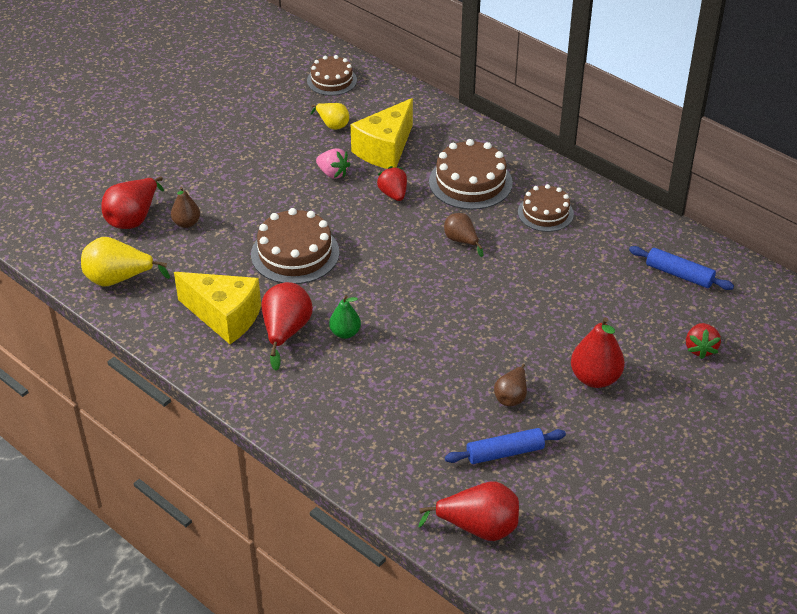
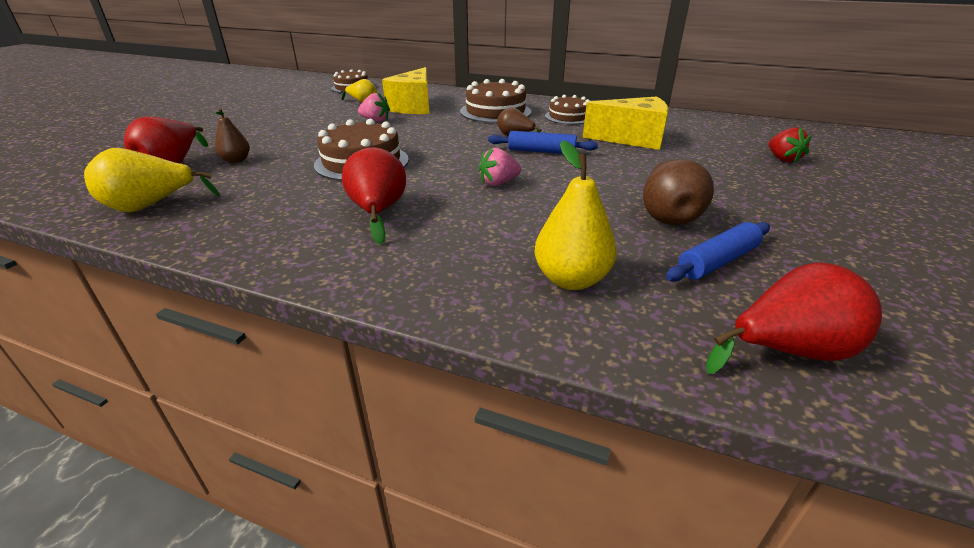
camera: 20 degrees left, 10 degrees down
yellow cheese [174,272,261,344] -> yellow cheese moved to [583,96,669,150]
green pear [329,295,361,339] -> none
red strawberry [377,166,407,201] -> none
brown pear [494,364,527,406] -> brown pear [643,159,714,225], size x1.62
red pear [571,317,625,388] -> none
blue rolling pin [629,246,734,290] -> blue rolling pin moved to [488,131,598,154]
none -> pink strawberry [478,148,521,186]
none -> yellow pear [534,140,617,290]

